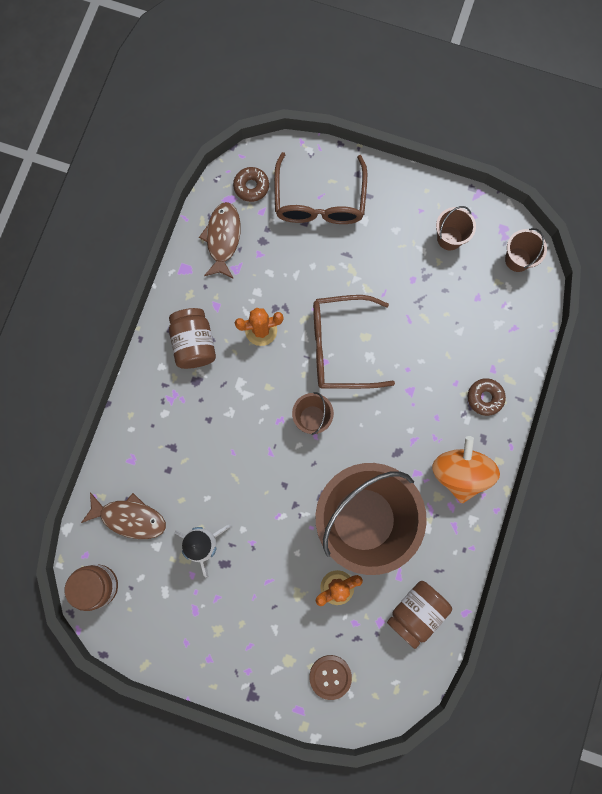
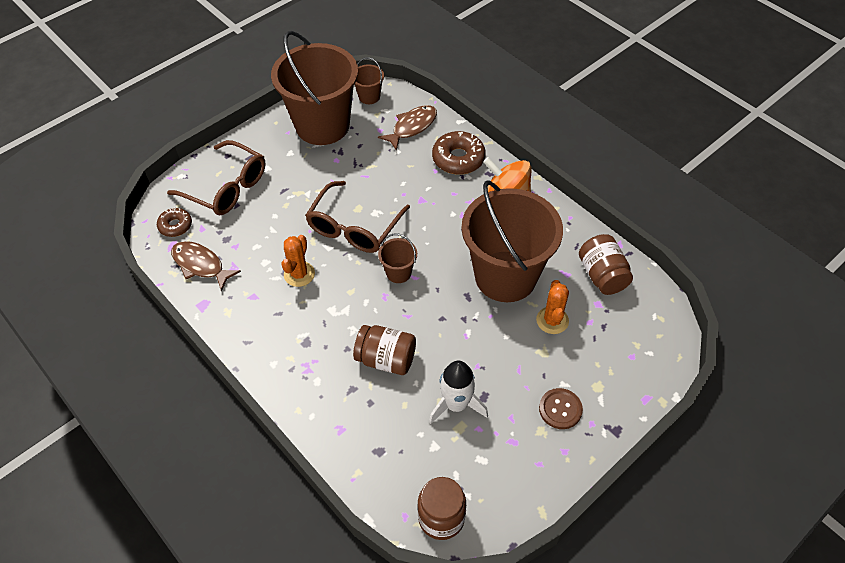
camera: 60 degrees left, 25 degrees down
brown fish [81,492,166,539] -> brown fish moved to [378,105,437,151]
brown jar [169,308,216,369] -> brown jar moved to [353,325,416,375]
brown button [310,655,352,700] -> brown button moved to [539,388,583,429]
brown bucket [436,206,476,250] -> brown bucket [271,31,358,145], size x2.44
brown donut [468,378,506,416] -> brown donut [432,131,486,175], size x1.64

